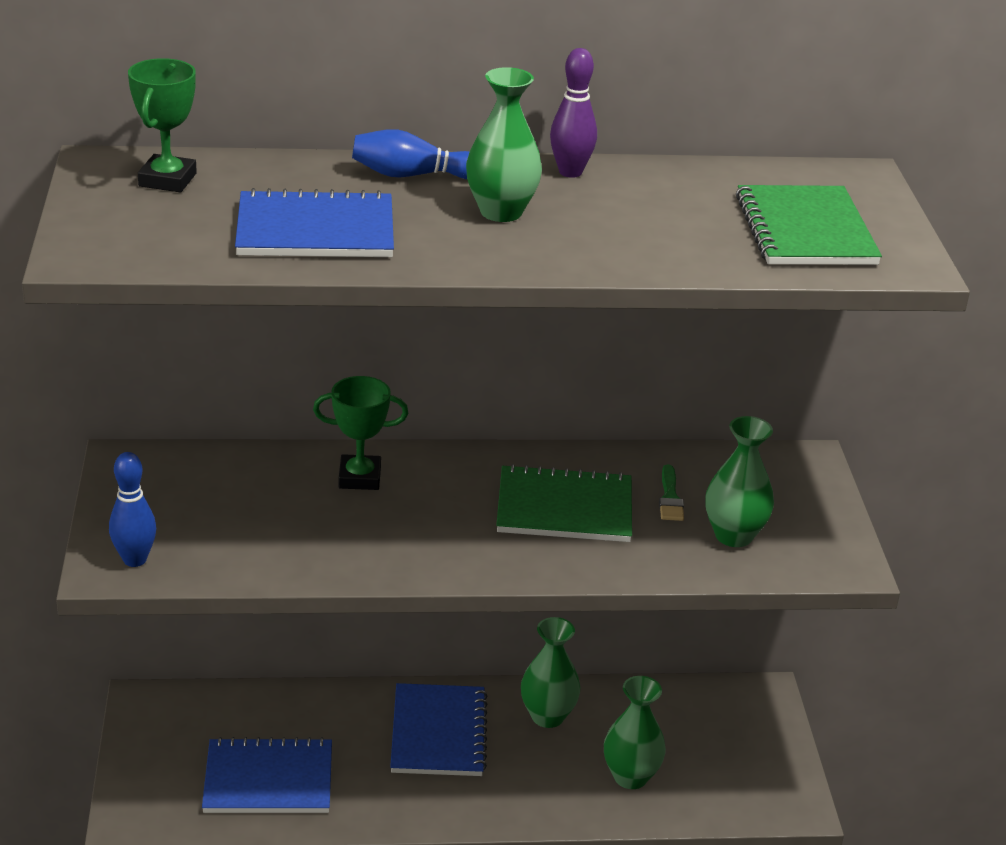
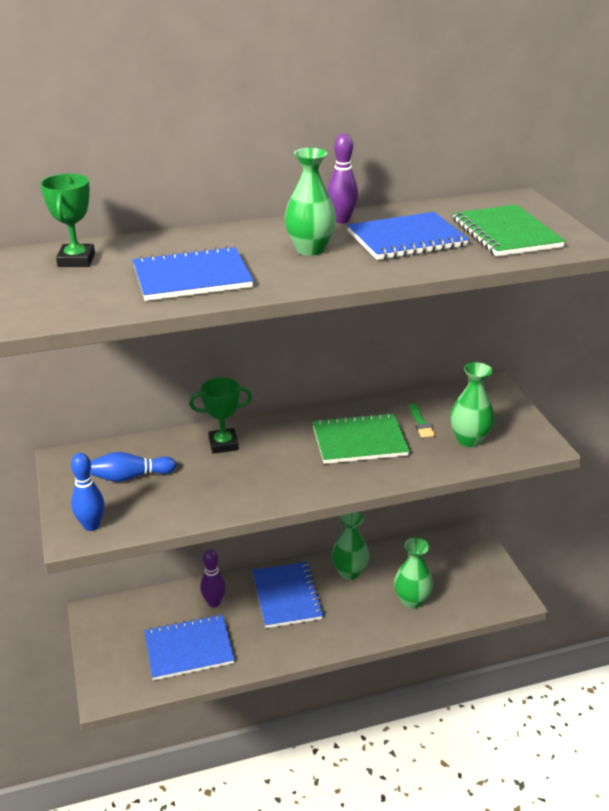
camera: 10 degrees left, 0 degrees up
blue bowling pin [352,129,470,179] -> blue bowling pin moved to [91,452,176,482]
none -> purple bowling pin [200,549,226,607]
none -> blue notebook [347,212,469,260]

